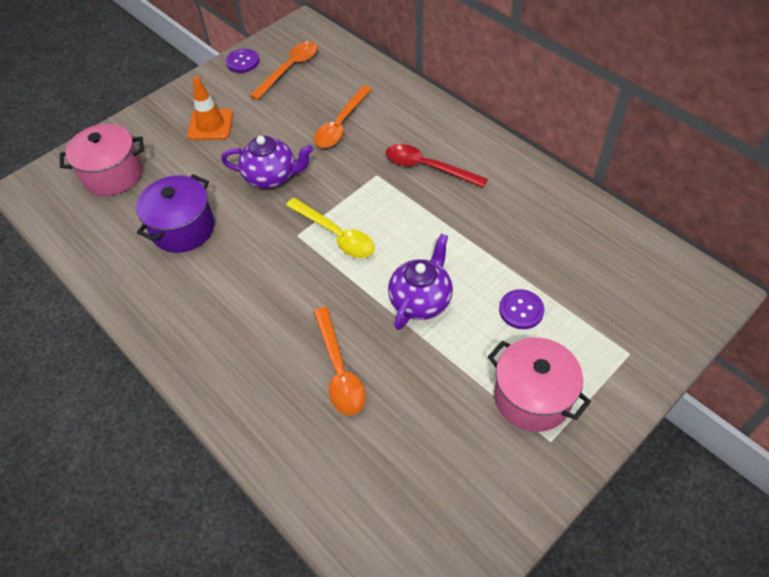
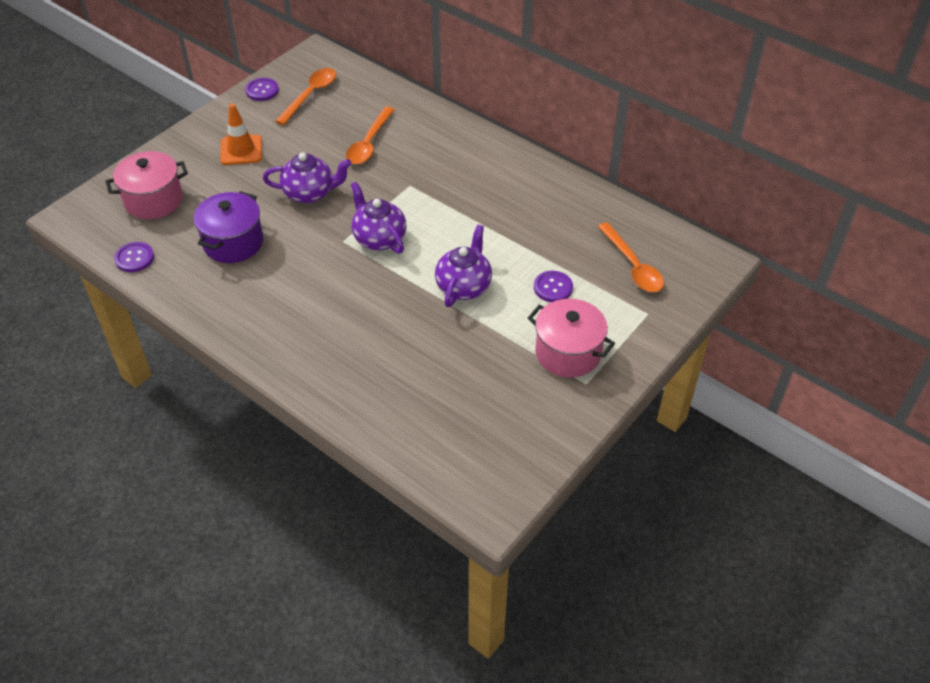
camera: 10 degrees left, 5 degrees down
yellow spoon [286,198,375,258] -> purple teapot [351,182,406,254]
orange spoon [313,307,366,415] -> orange spoon moved to [598,222,664,292]
red spoon [385,144,488,188] -> none
none -> purple button [114,242,154,272]

